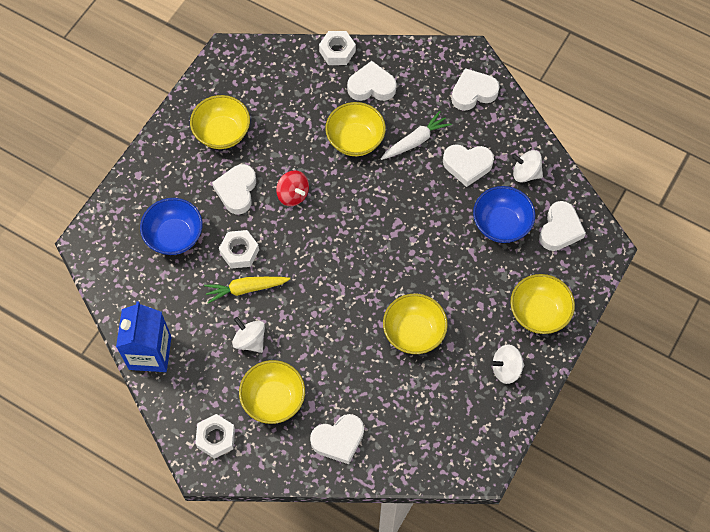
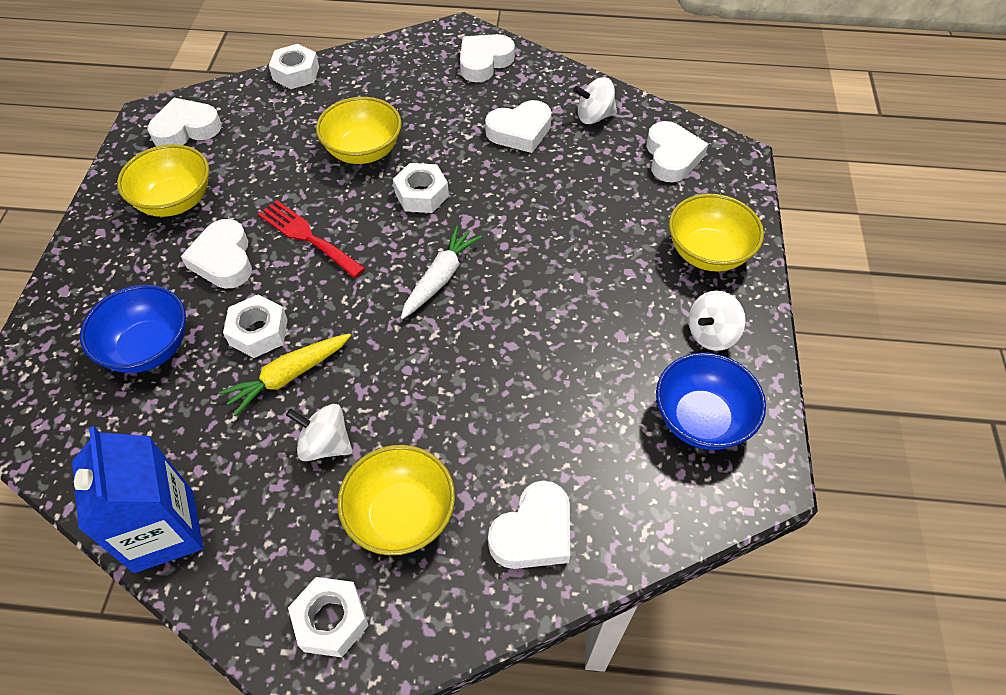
camera: 25 degrees left, 10 degrees down
red spinning top [276,170,309,206] -> red fork [258,200,366,278]
white heart [347,61,397,101] -> white heart moved to [148,98,222,146]
white carrot [381,111,452,160] -> white carrot moved to [401,225,482,319]
yellow bowl [383,294,448,354] -> none
blue bowl [473,186,535,243] -> blue bowl moved to [656,353,766,450]
none -> white nut [393,163,449,213]

